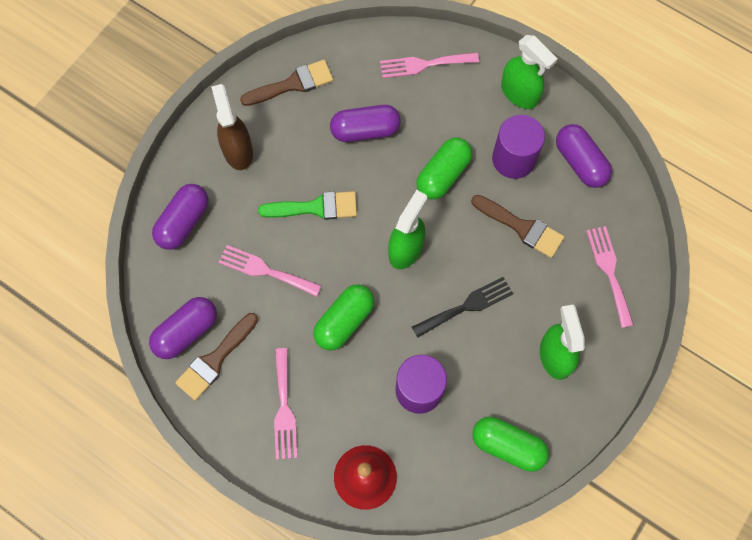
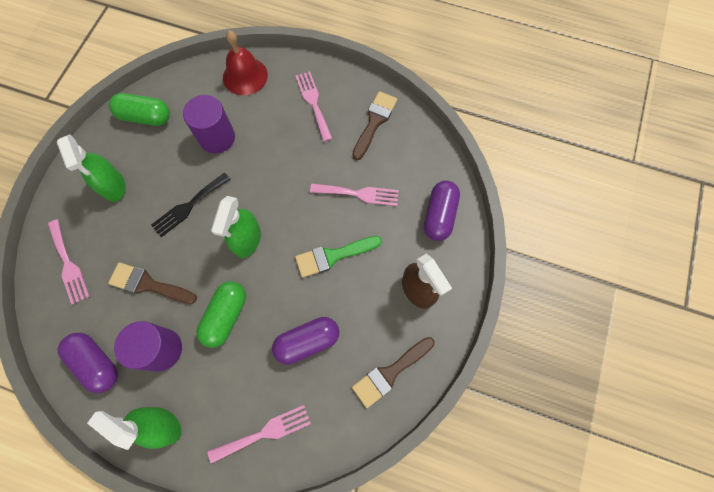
camera: 165 degrees right, 0 degrees up
purple capsule [149,297,217,359] -> none
green capsule [313,285,374,351] -> none

